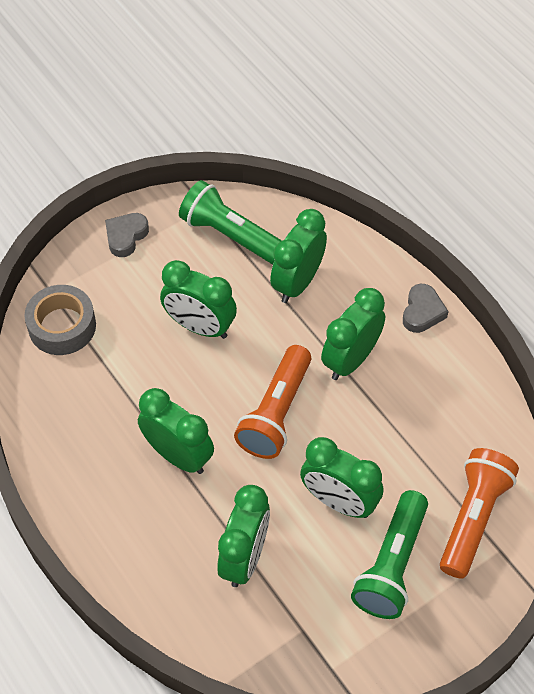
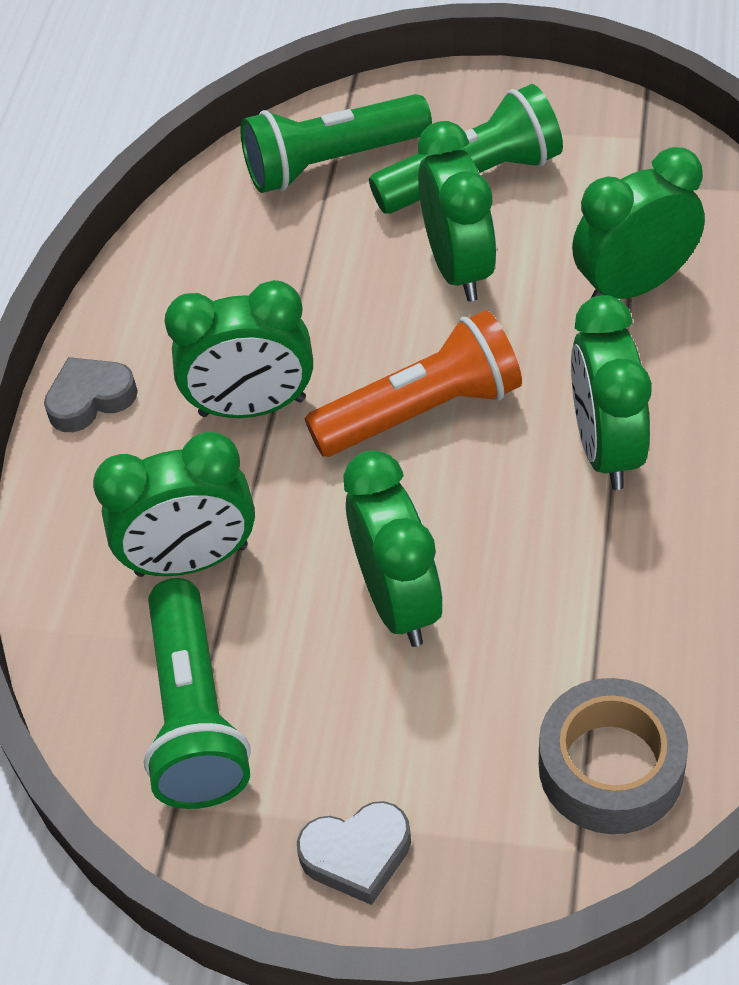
camera: 130 degrees left, 5 degrees down
orange flashlight [440,448,519,579] -> green flashlight [240,94,432,193]

